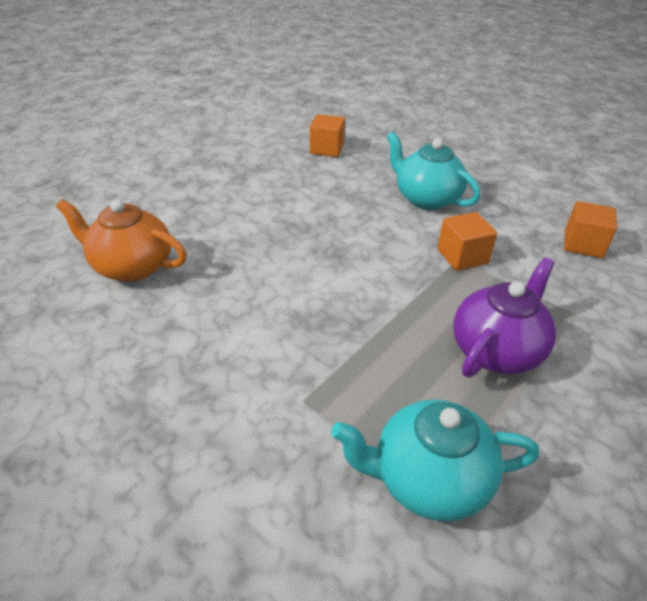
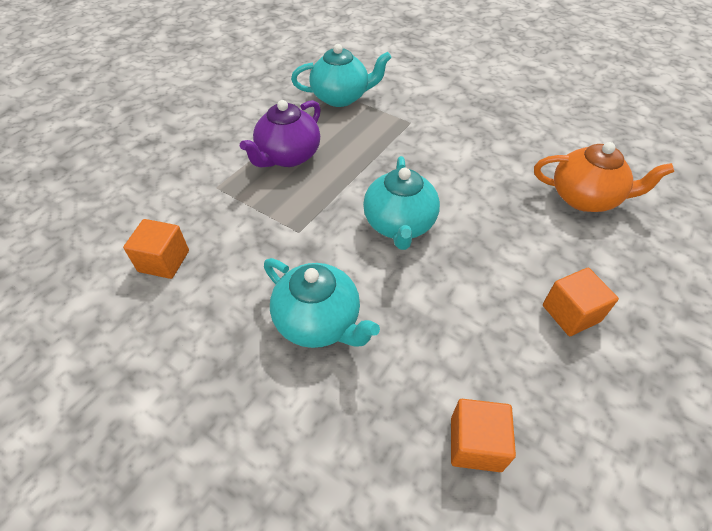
camera: 175 degrees right, 10 degrees up
orange cube [438,212,497,271] -> orange cube moved to [543,268,619,336]
none -> turquoise teapot [363,156,440,250]

